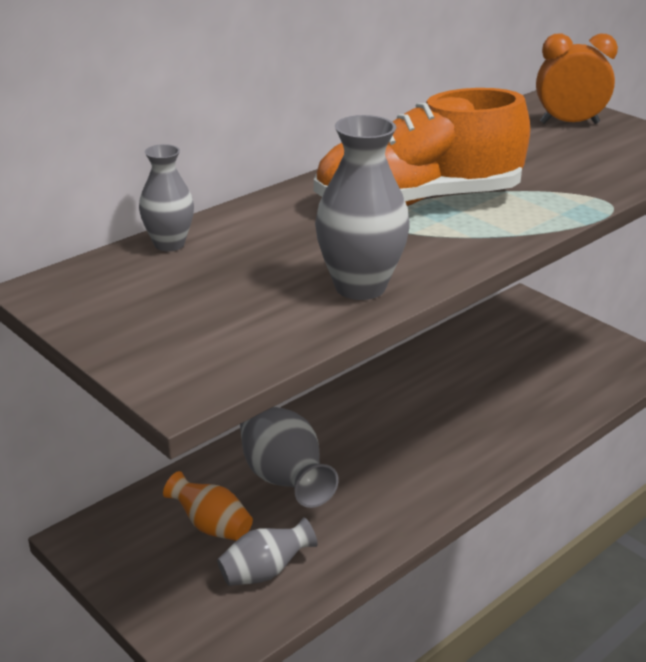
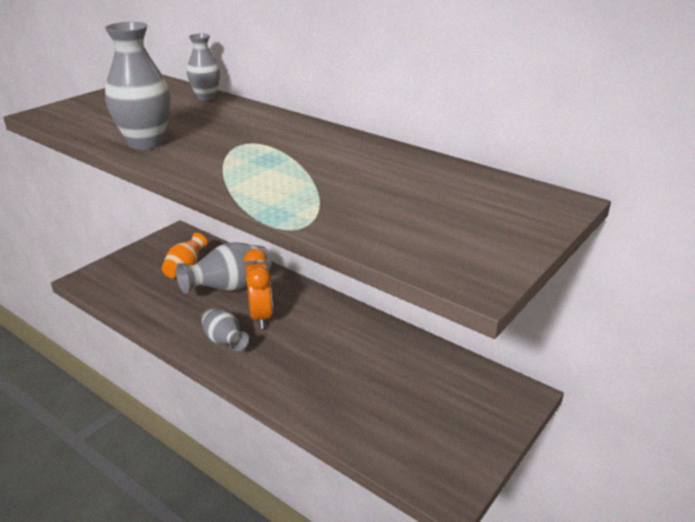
camera: 80 degrees right, 0 degrees up
grey vase [217,517,318,586] -> grey vase moved to [201,308,249,352]
orange shoe [314,88,530,206] -> none
orange clock [536,33,618,124] -> orange clock moved to [244,249,273,329]

